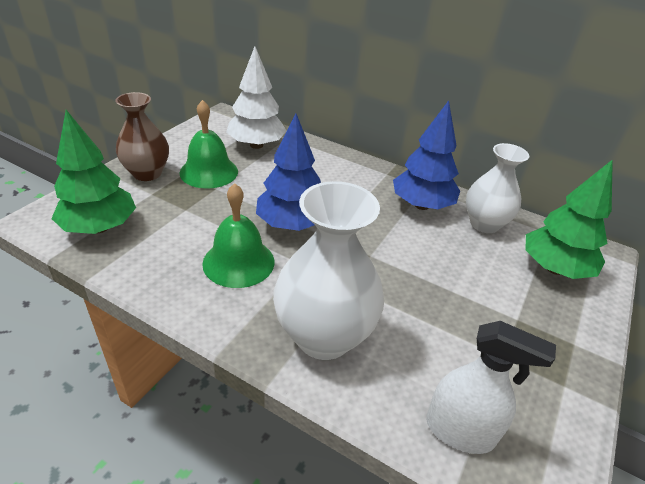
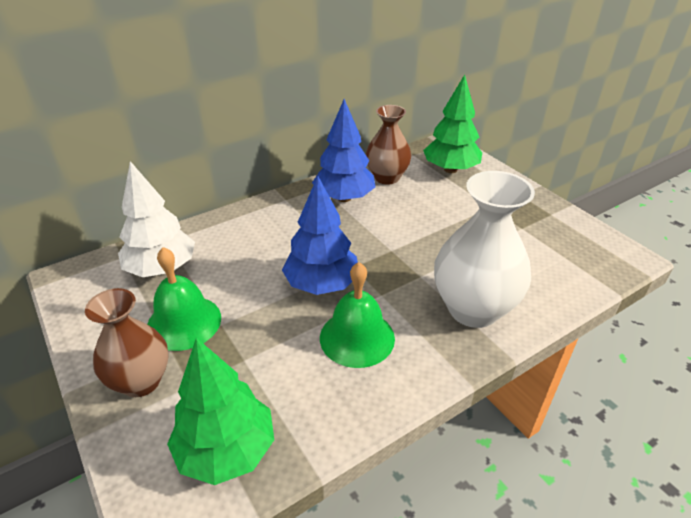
camera: 60 degrees left, 0 degrees up
white spray bottle [426,321,556,454] -> none
white vase [466,143,529,233] -> brown vase [366,105,411,185]

